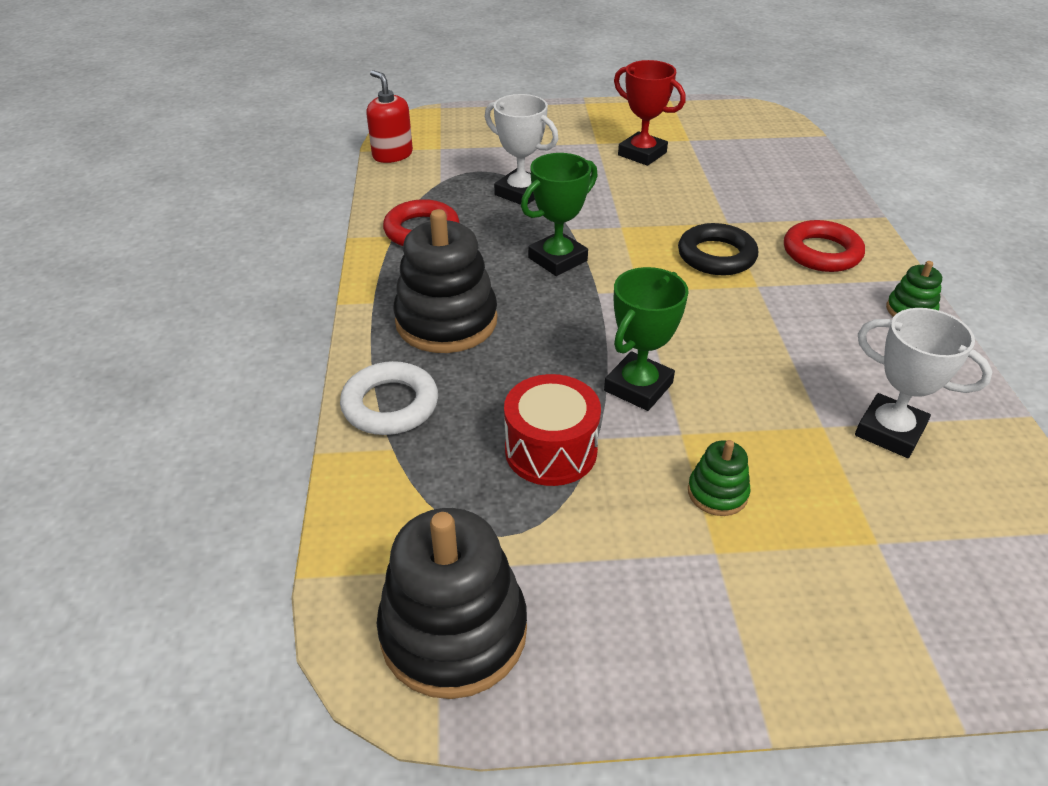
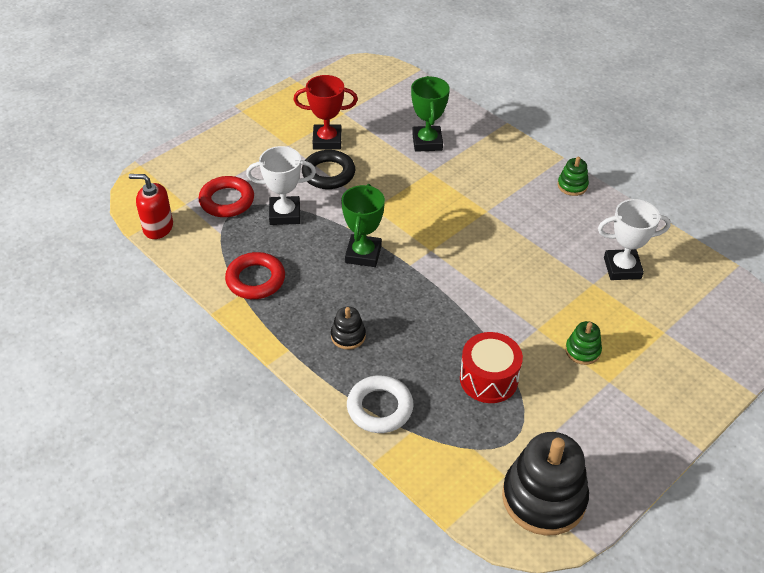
camera: 40 degrees left, 5 degrees up
black stacking toy [393,209,497,353] -> black stacking toy [331,307,366,350], size x0.47
green trophy [604,267,689,411] -> green trophy moved to [411,76,450,152]
black ring [678,223,758,275] -> black ring moved to [302,150,355,189]
red ring [784,220,865,272] -> red ring moved to [198,176,254,217]

